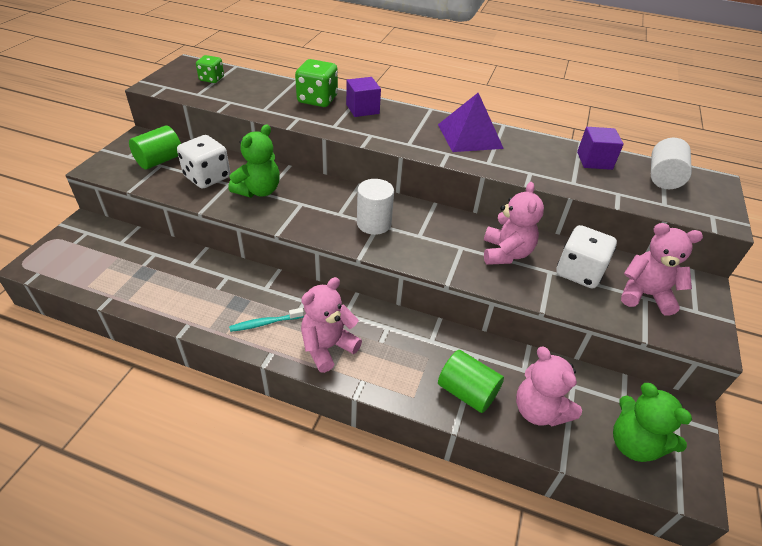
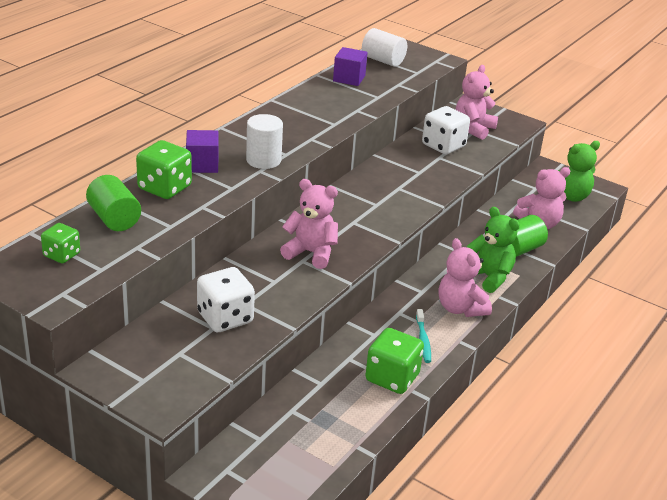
camera: 75 degrees left, 10 degrees down
green cylinder [129,126,181,169] -> green cylinder moved to [86,175,141,231]
green teddy bear [228,124,280,198] -> green teddy bear moved to [467,207,520,293]
white cylinder [357,179,394,235] -> white cylinder moved to [246,114,283,169]
purple pyramid [438,93,504,152] -> none
pink teddy bear [484,182,544,265] -> pink teddy bear moved to [280,179,338,269]
none -> green dice [365,328,424,394]

